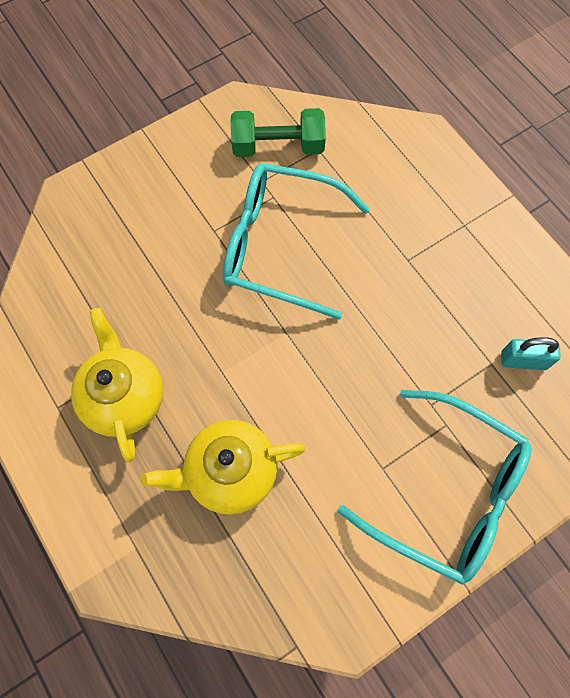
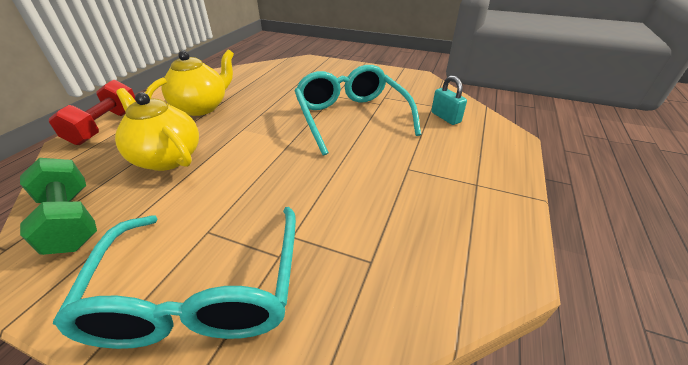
camera: 55 degrees right, 30 degrees down
green dumbbell [231,108,326,157] -> green dumbbell moved to [20,158,97,255]
turquoise padlock [501,337,561,370] -> turquoise padlock moved to [431,75,467,125]
none -> red dumbbell [49,80,135,145]

